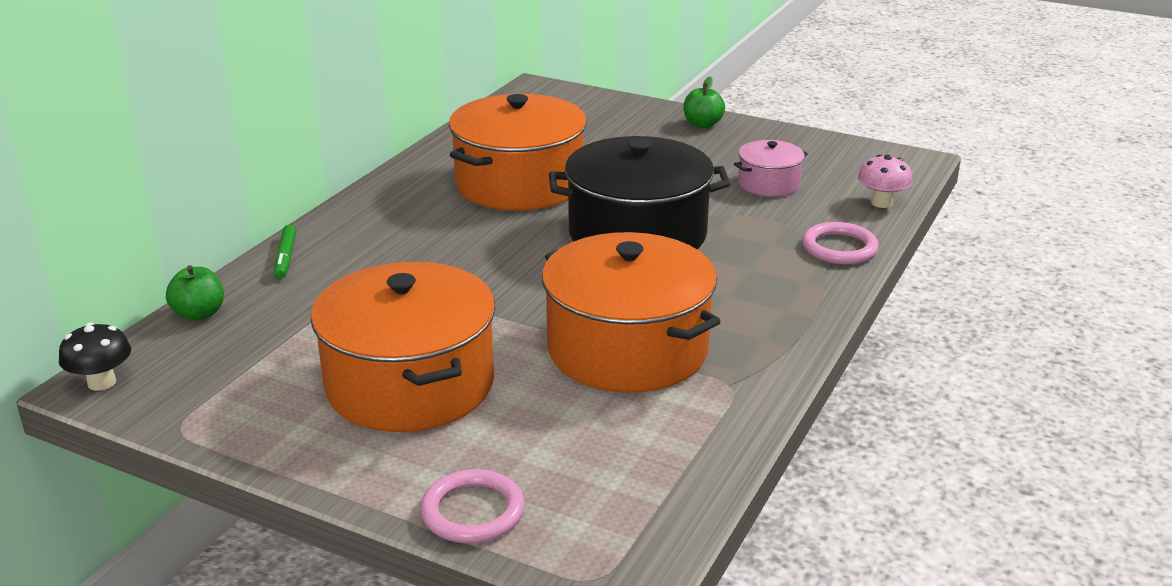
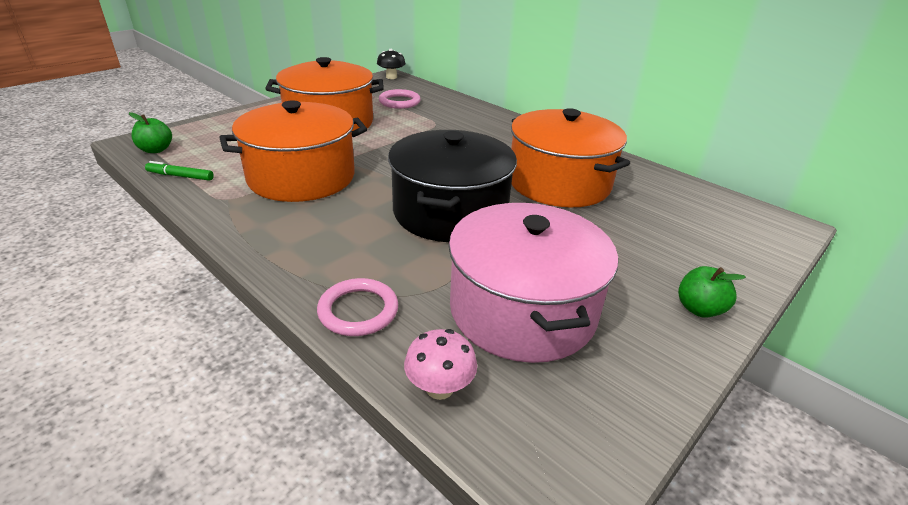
camera: 105 degrees right, 5 degrees up
green apple [166,265,224,321] -> green apple moved to [129,112,172,153]
green marker [274,225,296,279] -> green marker moved to [145,161,214,181]
pink ring [420,469,525,544] -> pink ring moved to [379,89,421,109]
pink pot [734,140,808,197] -> pink pot [449,203,618,363], size x2.06

